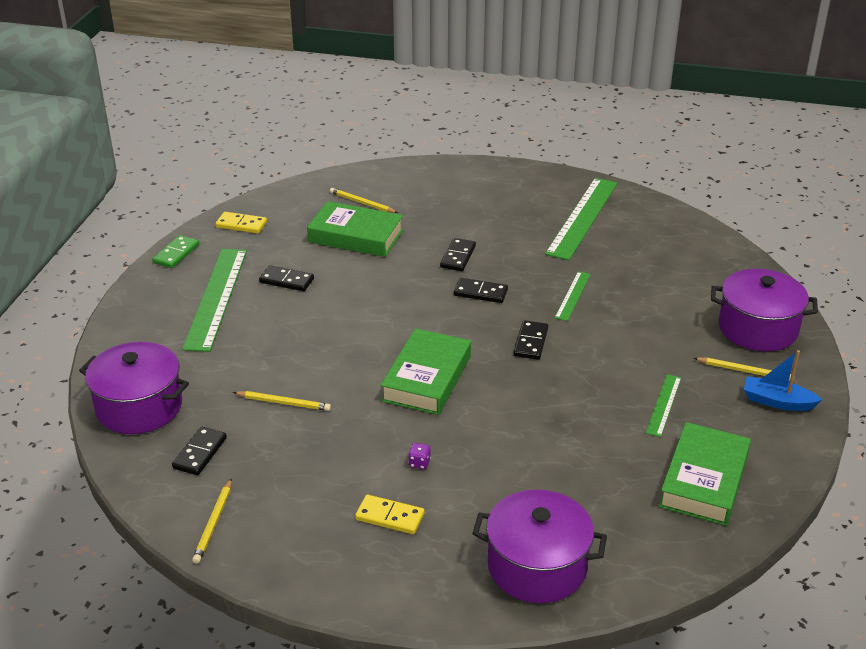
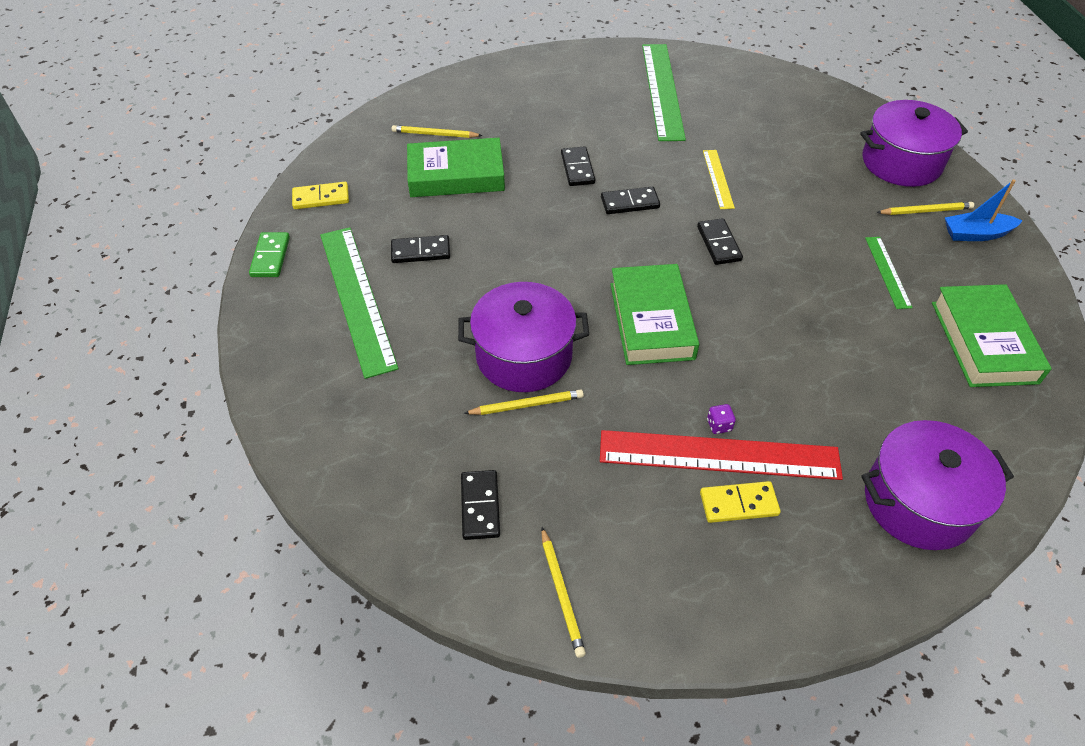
camera: 25 degrees left, 15 degrees up
purple pot [79,342,189,434] -> purple pot moved to [458,282,589,392]
green ruler [555,271,591,321] -> yellow ruler [703,150,735,209]
none -> red ruler [600,430,843,480]

